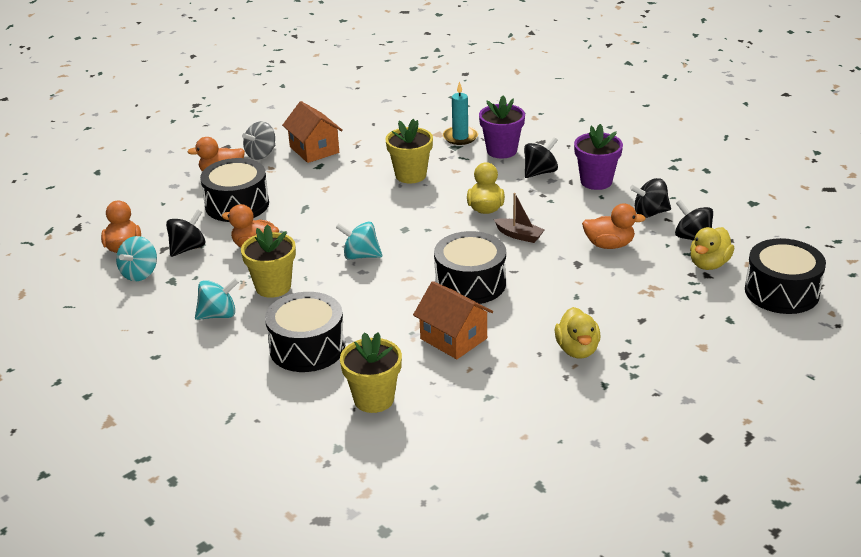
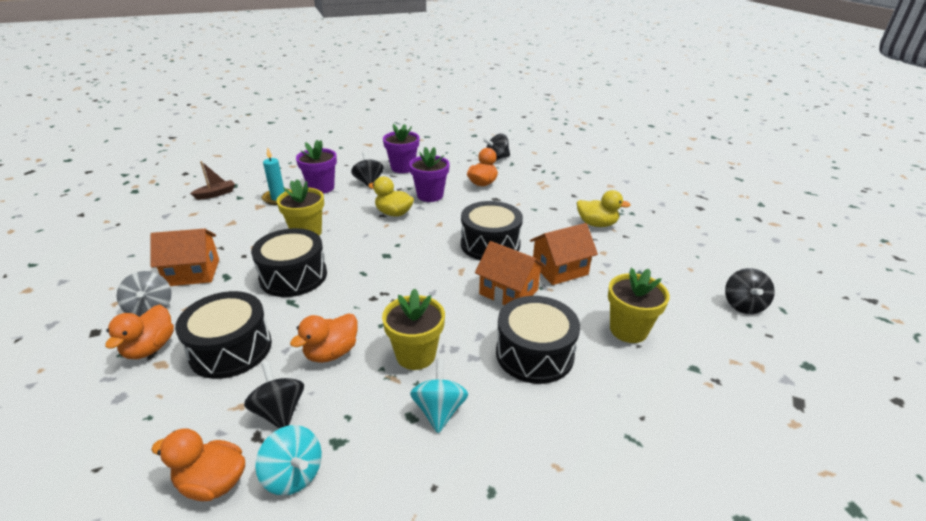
camera: 70 degrees left, 0 degrees up
turquoise spinning top [336,221,382,260] -> none
brown boat [494,193,545,243] -> brown boat moved to [190,161,235,200]
black spinning top [630,178,671,218] -> black spinning top moved to [725,268,775,314]
yellow duck [690,227,735,270] -> none
black drum [745,238,826,314] -> black drum moved to [251,228,327,297]
none -> purple flower pot [409,147,450,202]
none -> orange house [475,241,546,305]

